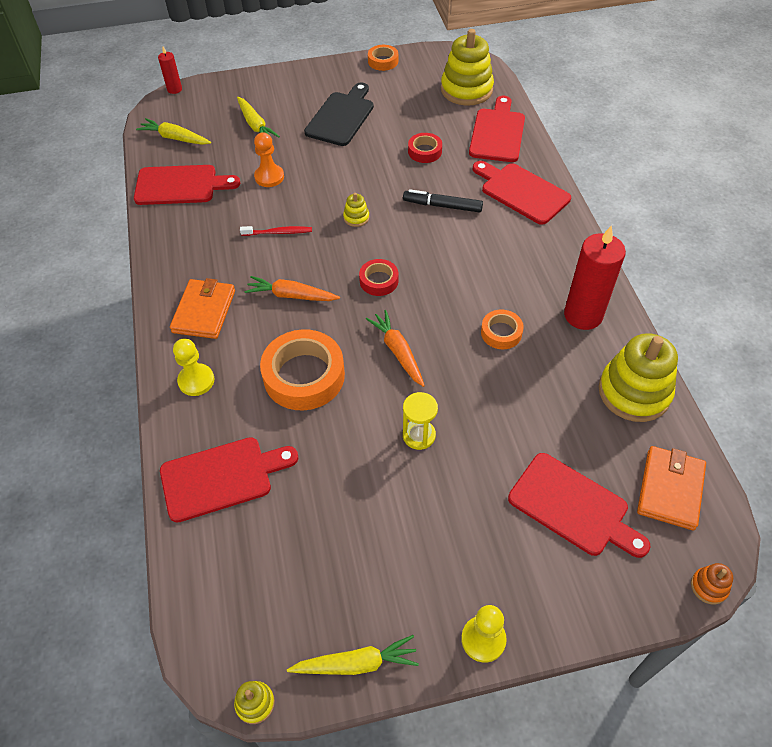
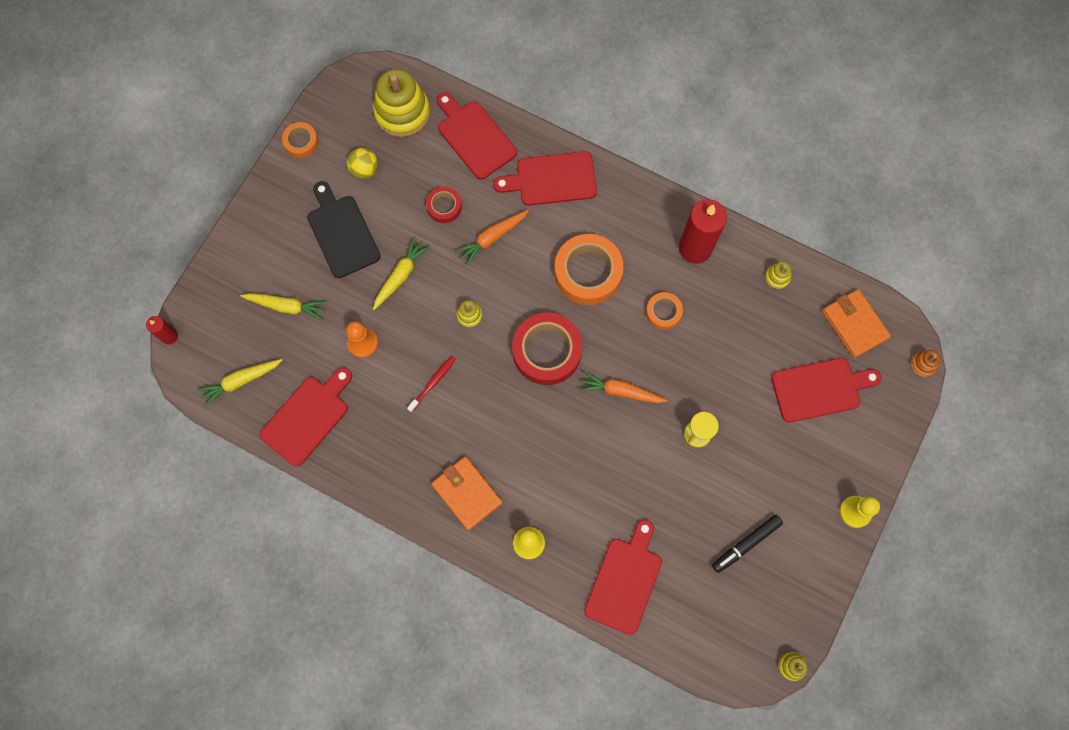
camera: 50 degrees left, 20 degrees up
orange carrot [244,276,340,301] -> orange carrot moved to [455,210,529,266]
orange tape [260,329,345,410] -> orange tape moved to [554,234,624,305]
yellow carrot [287,635,419,675] -> yellow carrot moved to [373,236,430,310]
red tape [359,259,398,296] -> red tape [512,313,582,385], size x1.91
black marker [403,189,483,212] -> black marker moved to [712,515,783,573]
yellow stacking toy [599,333,678,422] -> yellow stacking toy [765,261,791,289], size x0.43
none -> yellow ball [347,148,378,179]

